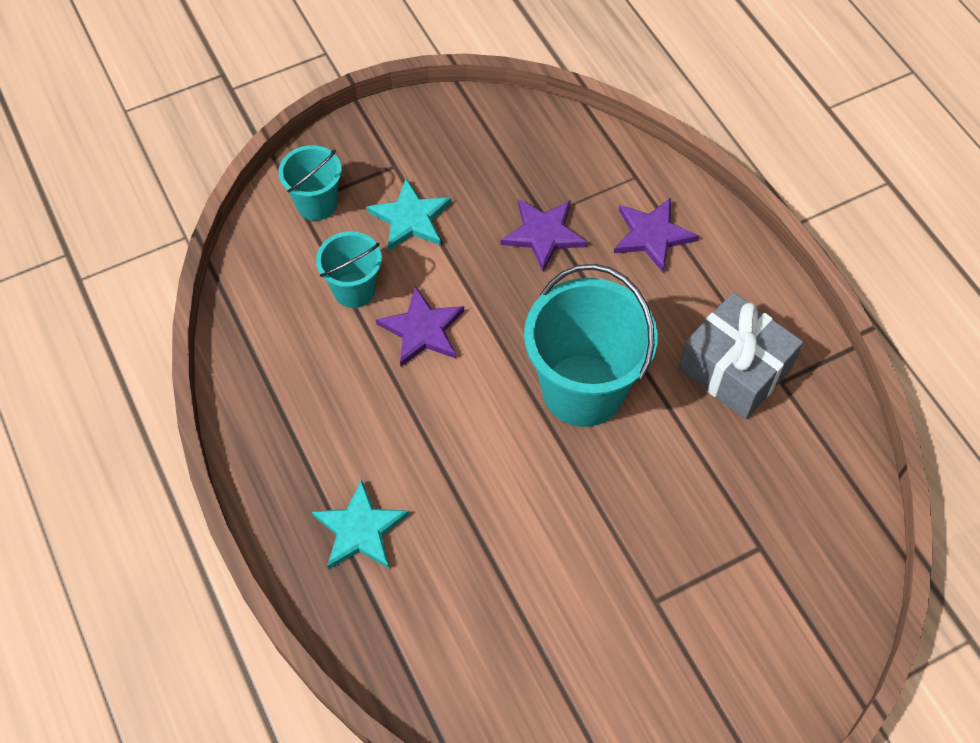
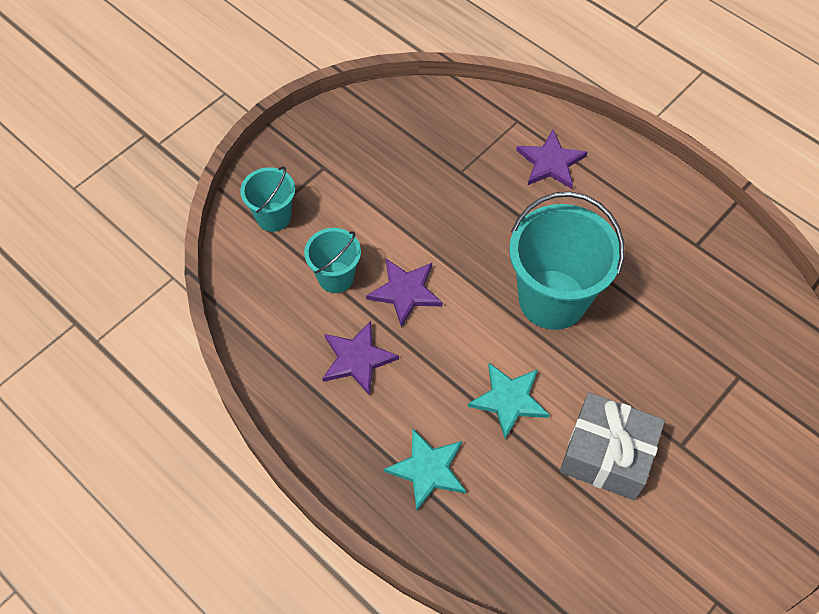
camera: 20 degrees left, 0 degrees up
turquoise star [367,178,451,251] -> turquoise star moved to [468,363,550,439]
purple star [501,199,587,272] -> purple star moved to [322,321,399,395]
grey gift [678,292,803,419] -> grey gift moved to [560,392,665,500]

